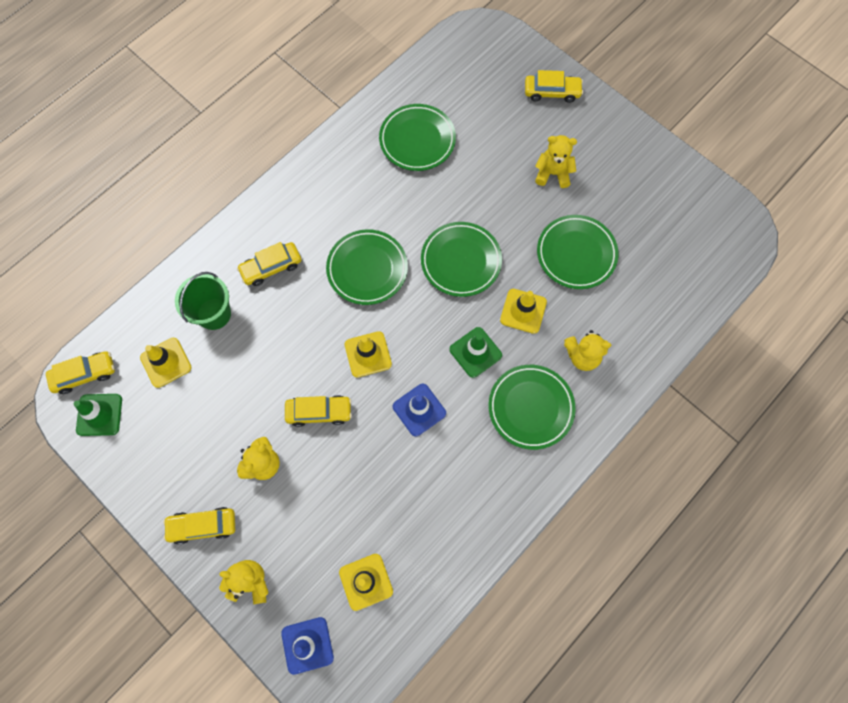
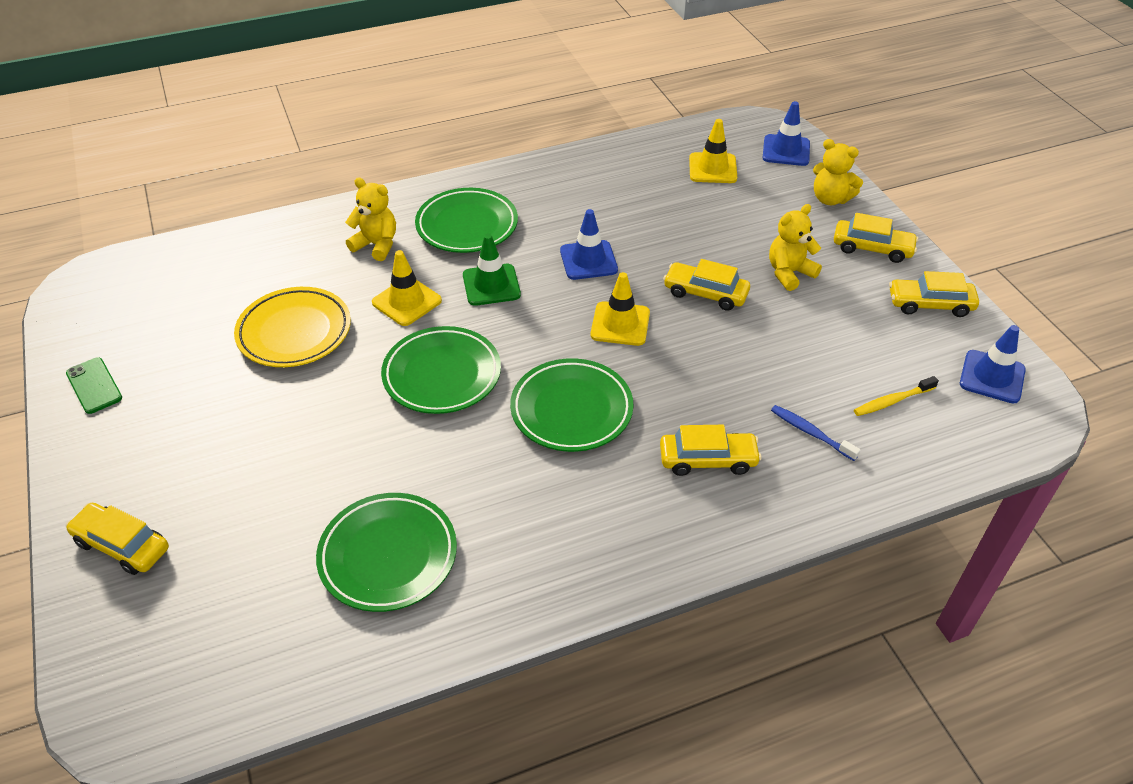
camera: 155 degrees left, 25 degrees down
yellow car [46,351,115,394] -> yellow car moved to [889,271,979,317]
green traffic cone [74,394,122,436] -> blue traffic cone [960,325,1026,404]
yellow traffic cone [140,338,192,388] -> yellow toothbrush [854,376,939,416]
green bucket [175,272,231,330] -> blue toothbrush [771,405,861,461]
yellow teddy bear [535,135,577,188] -> none
green plate [537,215,618,289] -> yellow plate [234,287,351,367]
none -> green phone [66,357,122,414]

